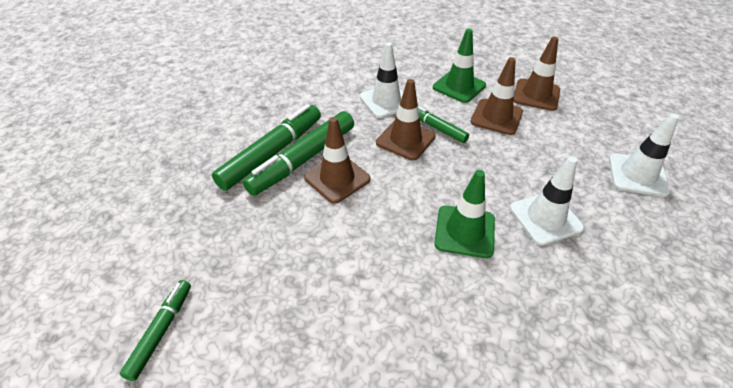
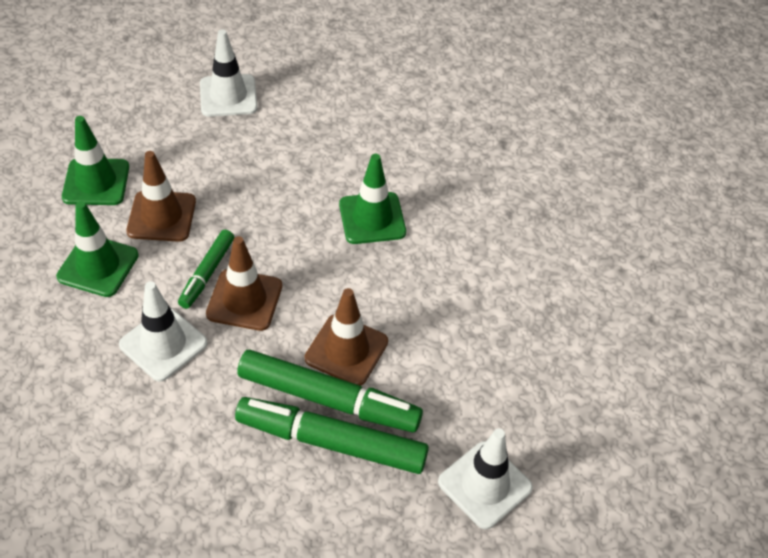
camera: 115 degrees left, 5 degrees up
green marker [120,280,191,381] -> none
white traffic cone [510,156,584,245] -> white traffic cone moved to [438,429,533,529]
brown traffic cone [514,36,560,111] -> green traffic cone [62,116,129,205]

